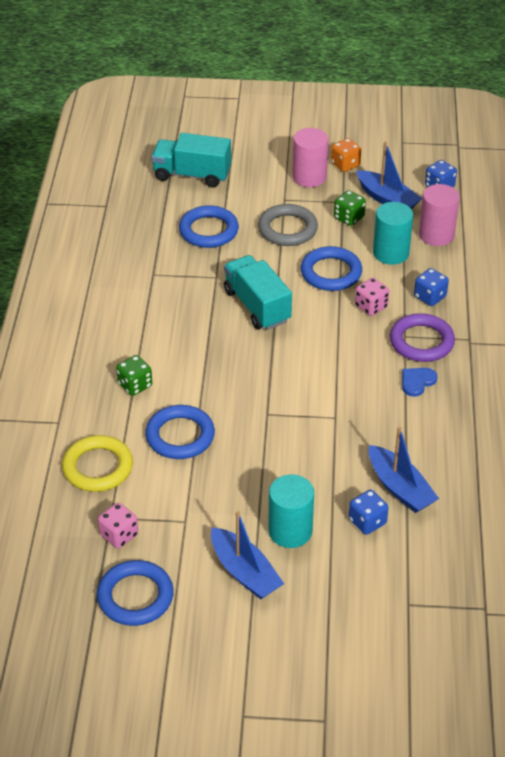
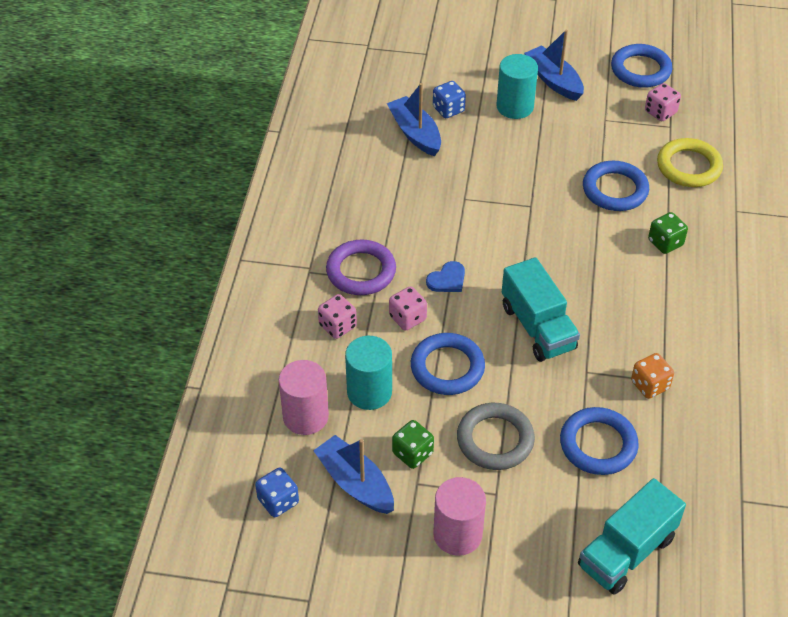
camera: 175 degrees left, 5 degrees up
turquoise truck [151,133,231,187] -> turquoise truck turned 120 degrees clockwise [578,478,686,595]
orange dice [331,138,361,172] -> orange dice moved to [631,353,674,399]
blue heart [402,368,438,397] -> blue heart moved to [426,261,465,292]
blue dice [414,268,449,306] -> pink dice [318,294,357,339]

